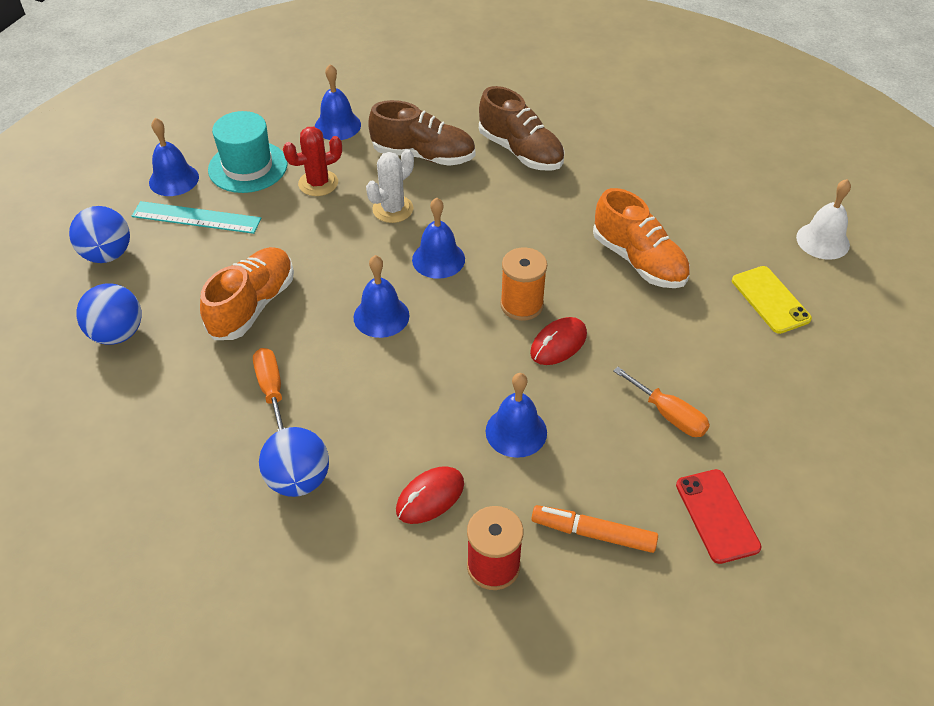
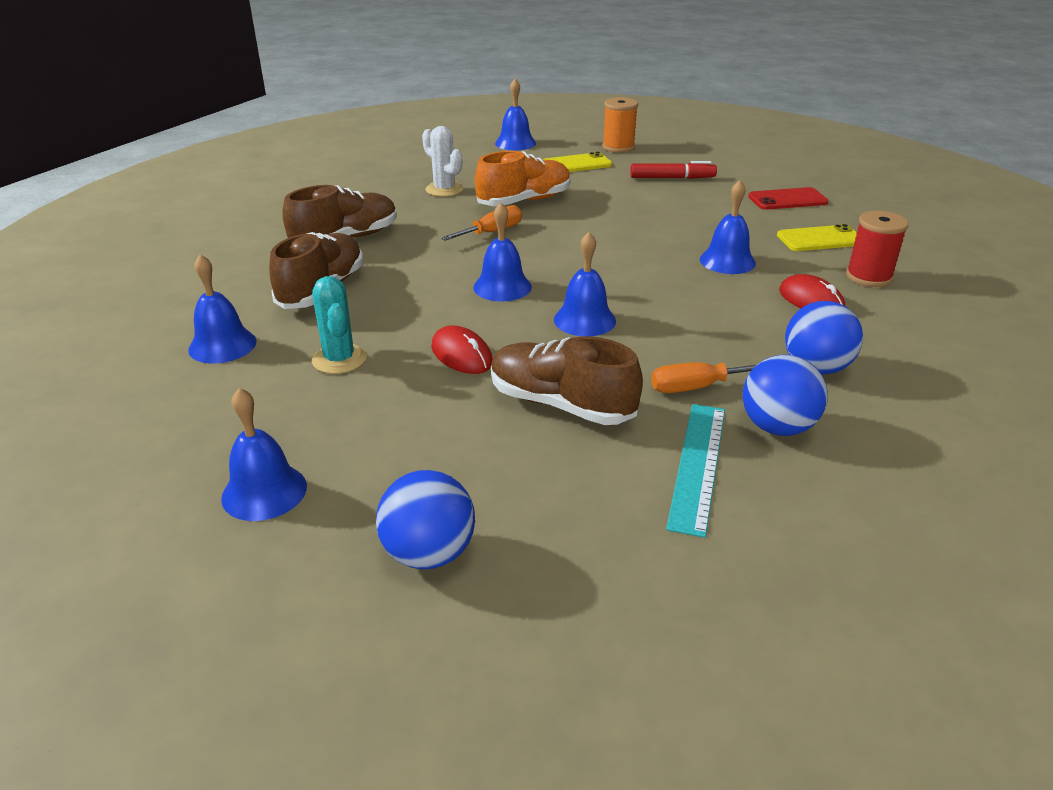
camera: 85 degrees left, 15 degrees down
blue ball [76,283,142,345] -> blue ball moved to [743,355,828,436]
turquoise ruler [132,201,261,234] -> turquoise ruler moved to [666,404,725,538]
orange shoe [200,247,294,340] -> brown shoe [491,336,643,425]
turquoise hat [208,111,287,193] -> none
red cactus [283,127,342,196] -> turquoise cactus [312,276,367,374]
white cactus [366,149,414,223] -> white cactus moved to [422,126,463,197]
orange spool [500,247,547,321] -> orange spool moved to [602,97,638,153]
red mouse [530,317,587,365] -> red mouse moved to [431,325,493,374]
orange marker [531,505,658,553] -> yellow phone [777,224,857,251]
orange screwdriver [613,367,710,437] -> orange screwdriver moved to [441,205,522,241]
white bell [796,179,851,260] -> blue bell [495,78,536,150]
none -> red marker [630,161,717,179]

